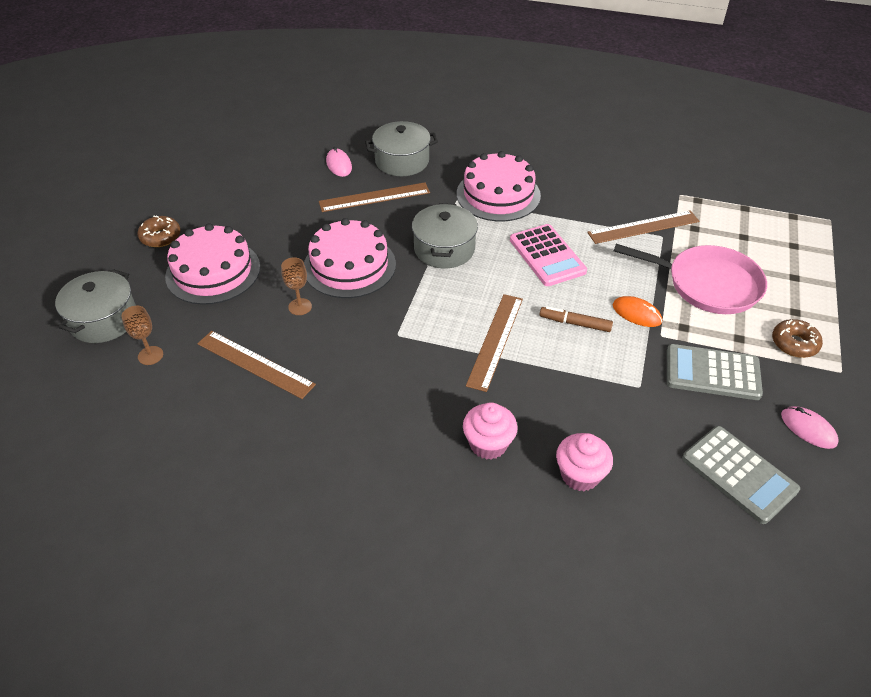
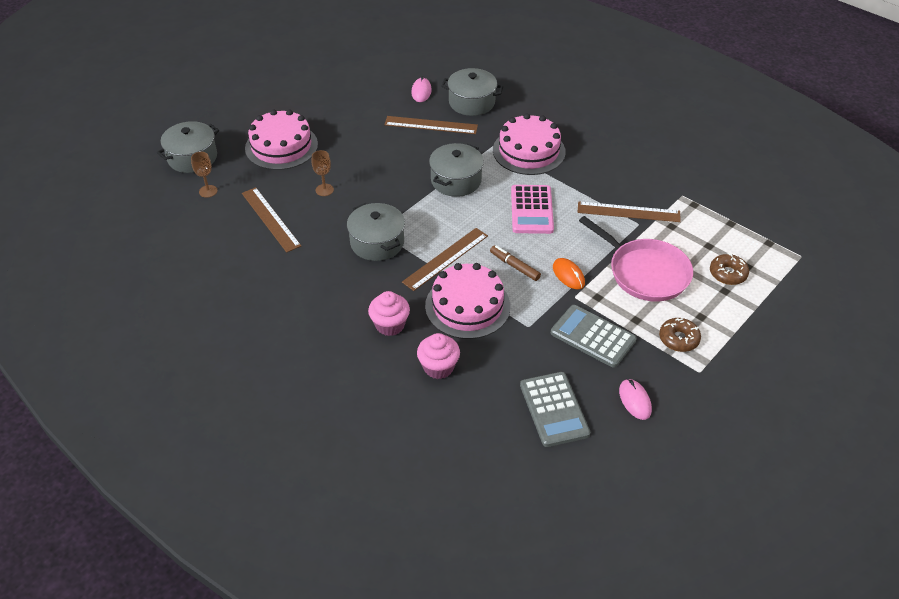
camera: 25 degrees right, 0 degrees up
brown donut [137,215,181,247] -> brown donut moved to [710,253,749,285]
pink cake [304,218,396,298] -> pink cake moved to [425,263,510,339]
none -> grey pot [347,203,405,261]

